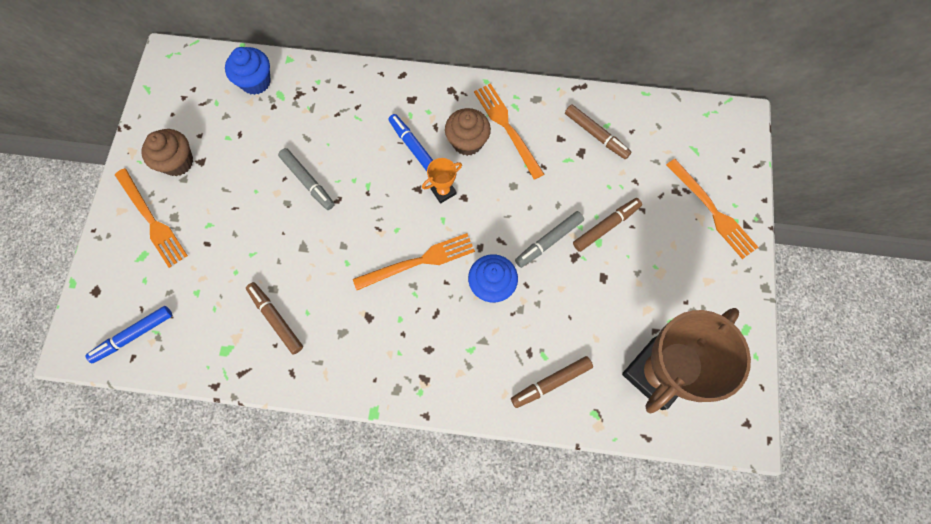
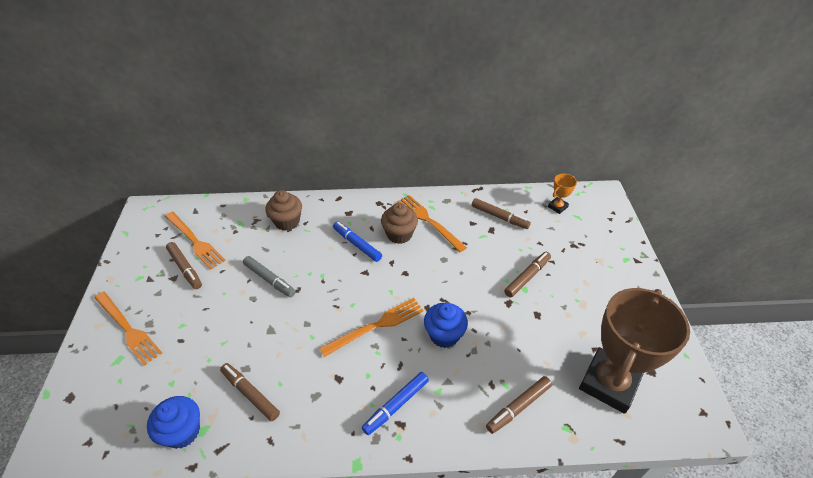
camera: 10 degrees left, 25 degrees down
blue marker [85,306,172,363] -> blue marker moved to [362,372,429,435]
brown cupcake [141,129,193,176] -> brown cupcake moved to [265,190,302,231]
blue cupcake [225,47,271,95] -> blue cupcake moved to [147,396,200,449]
orange trophy [422,158,462,204] -> orange trophy moved to [548,174,577,214]
grey marker [515,211,584,268] -> none
orange fork [666,159,758,259] -> orange fork moved to [165,212,226,270]
none -> brown marker [166,242,202,289]

